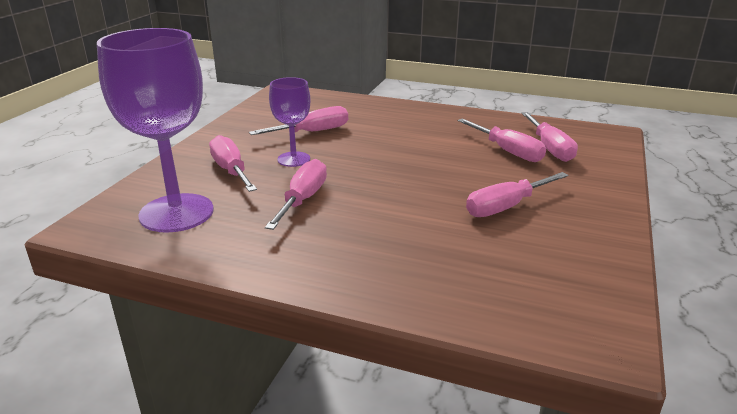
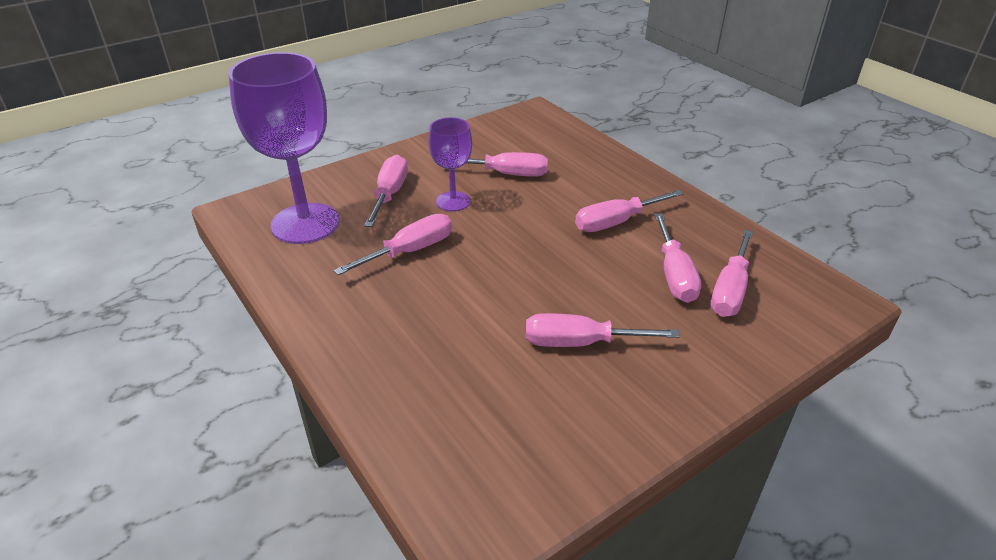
camera: 35 degrees right, 10 degrees up
none -> pink screwdriver [575,190,684,232]

